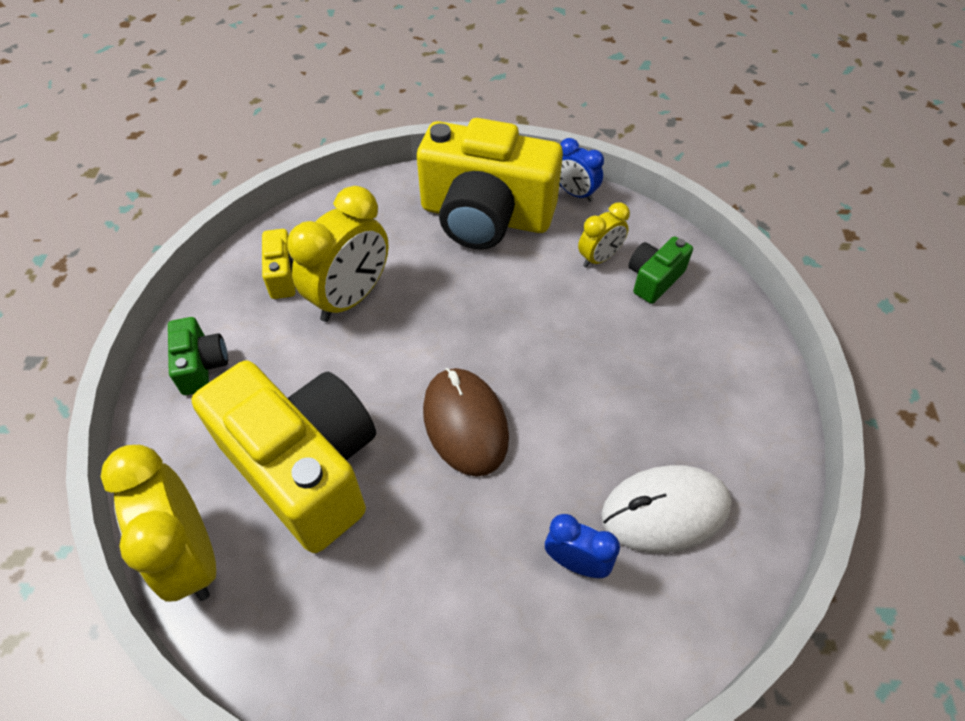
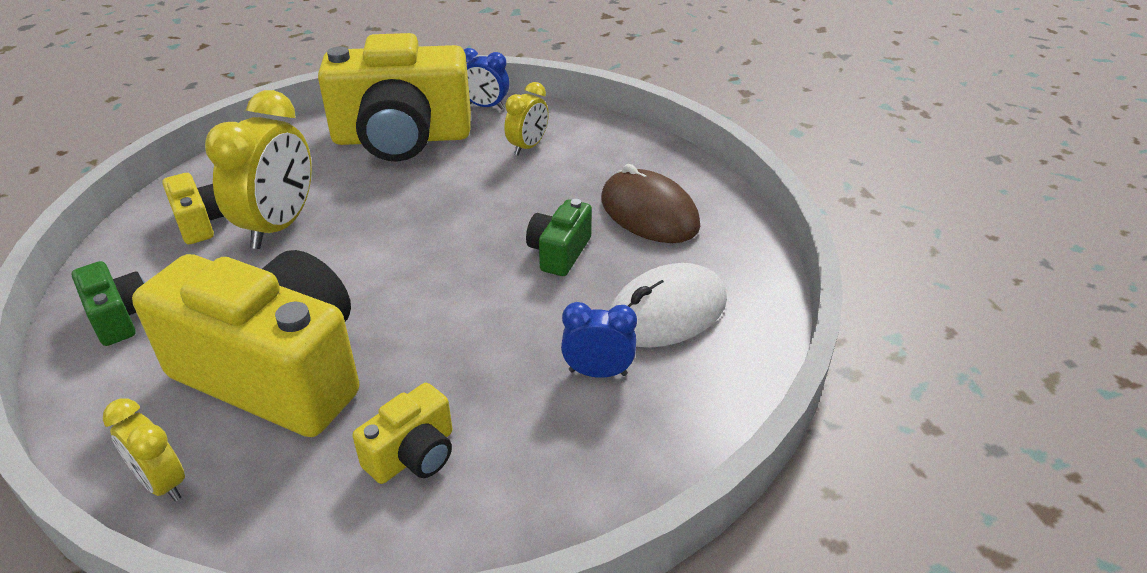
camera: 20 degrees left, 15 degrees down
yellow clock [100,445,216,602] -> yellow clock [103,399,185,501], size x0.55
brown mouse [423,368,509,477] -> brown mouse moved to [601,164,700,243]
green camera [629,236,693,304] -> green camera moved to [526,199,592,276]
none -> yellow camera [353,383,452,484]

